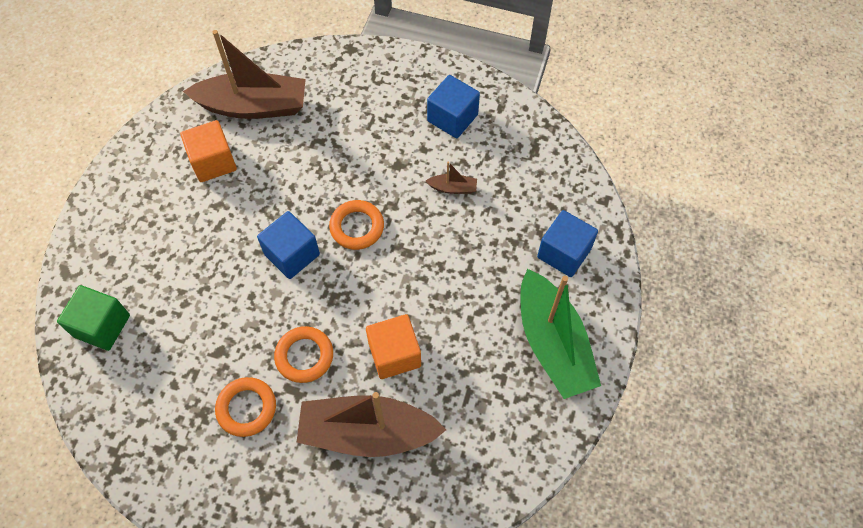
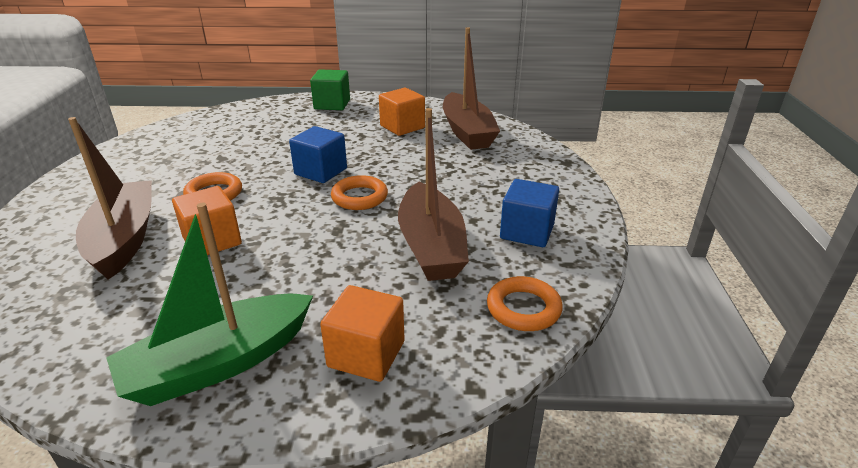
camera: 75 degrees right, 30 degrees down
green cube [57,285,130,351] -> green cube moved to [310,69,350,110]
orange ring [215,377,276,437] -> orange ring moved to [487,276,563,331]
brown boat [426,162,477,194] -> brown boat [398,108,469,281], size x2.44
blue cube [537,210,598,277] -> orange cube [320,285,404,382]

